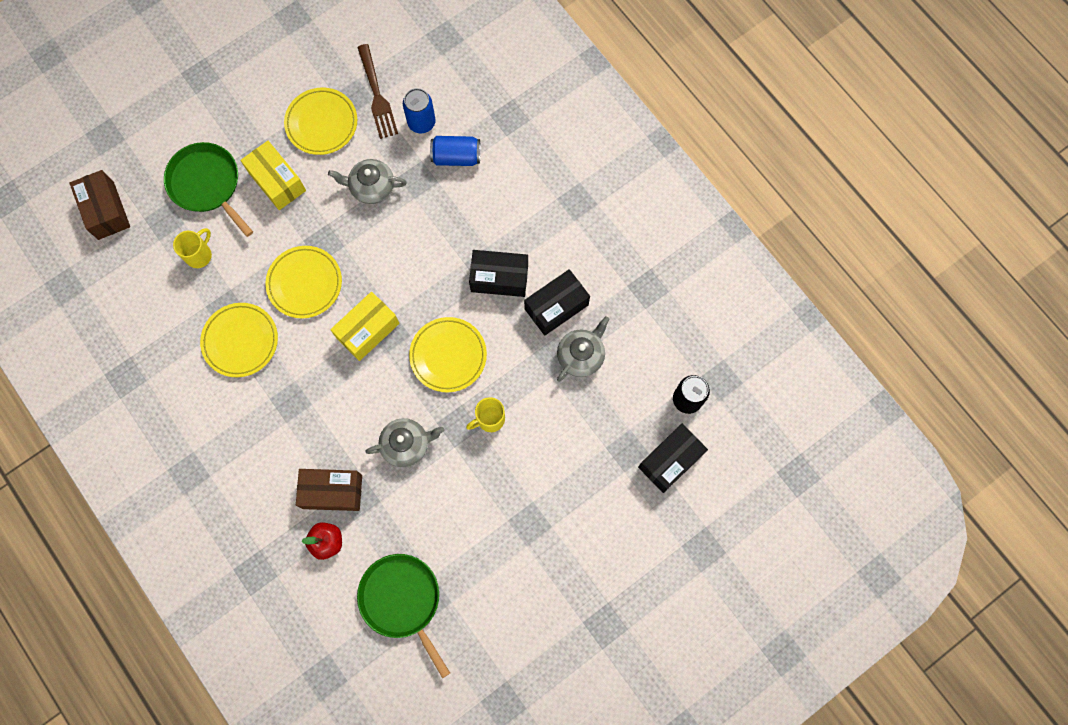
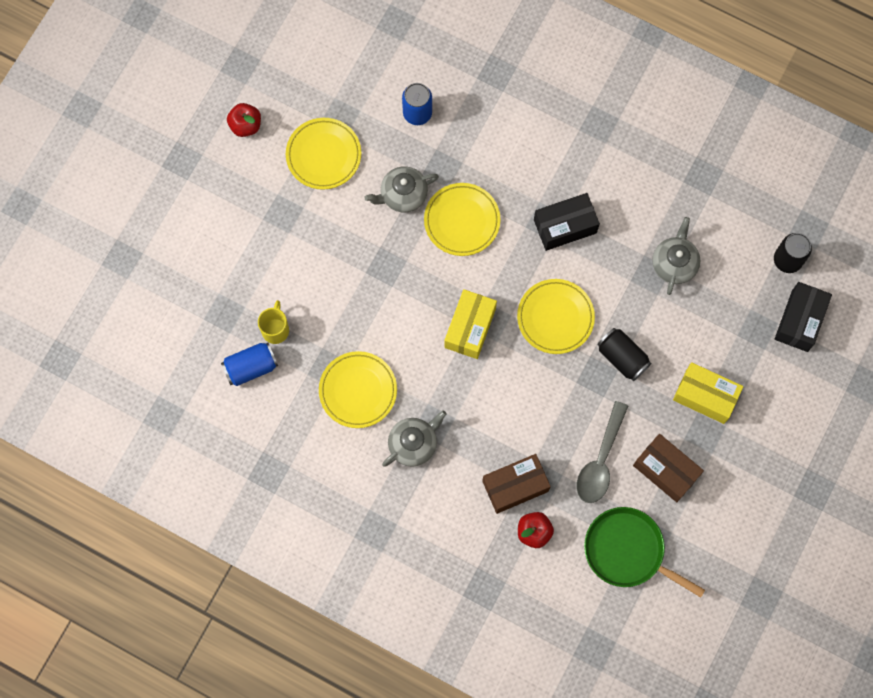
camera: 25 degrees left, 0 degrees up
brown box [69,170,130,240] -> brown box moved to [633,434,704,502]
green pan [164,142,253,237] -> none
yellow box [240,141,306,210] -> yellow box moved to [673,362,743,424]
yellow plate [265,246,342,318] -> yellow plate moved to [424,183,501,256]
brown fork [357,44,398,139] -> none
grey teapot [365,418,444,467] -> grey teapot moved to [382,411,446,467]
blue can [430,136,481,166] -> blue can moved to [221,343,278,386]
yellow mug [466,397,505,432] -> black can [597,328,651,381]
black box [524,269,590,336] -> none
none -> red apple [227,103,261,137]
none -> grey spoon [577,401,628,503]

